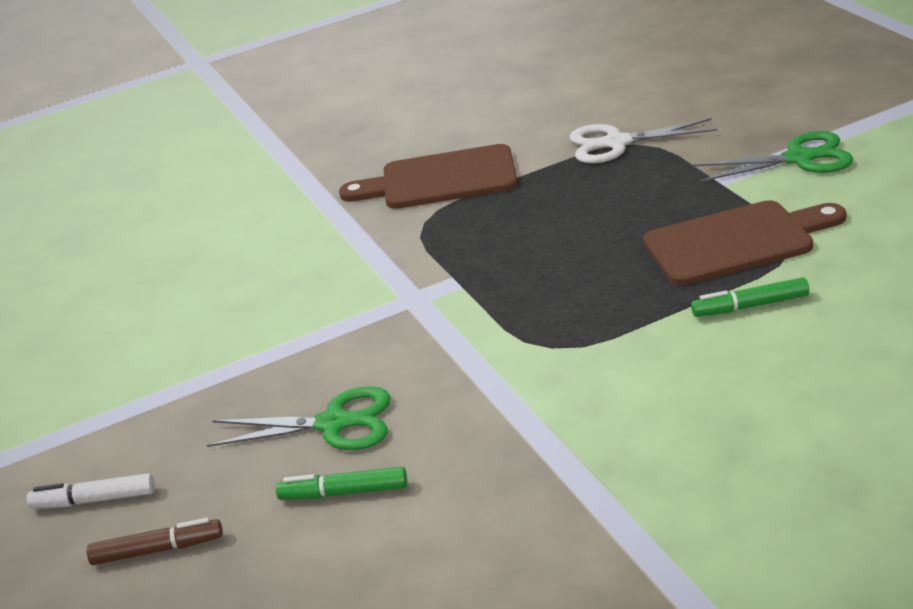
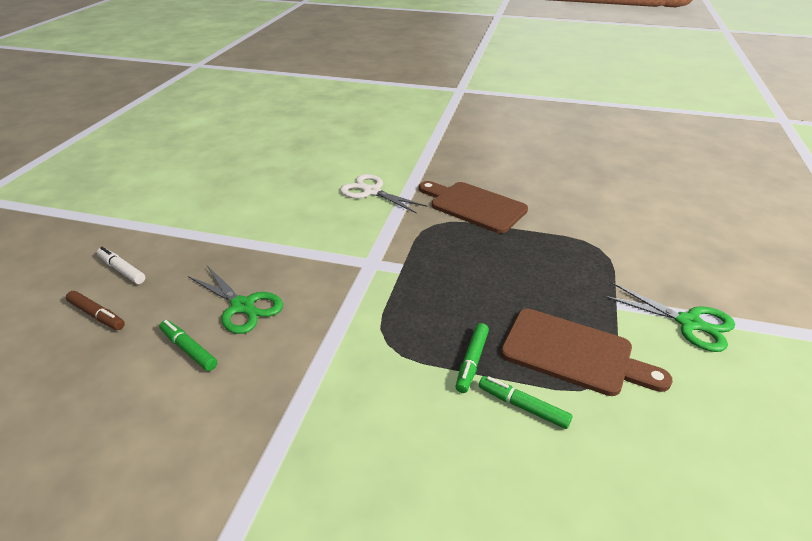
camera: 35 degrees right, 5 degrees up
white scissors [570,118,718,163] -> white scissors moved to [340,174,427,214]
none -> green marker [456,323,489,393]

